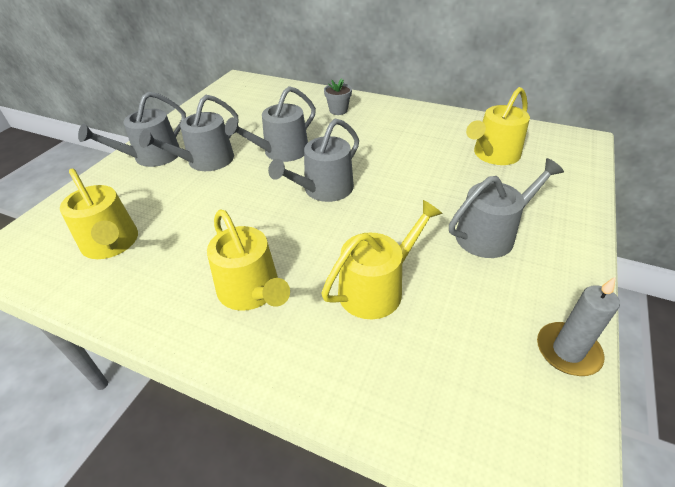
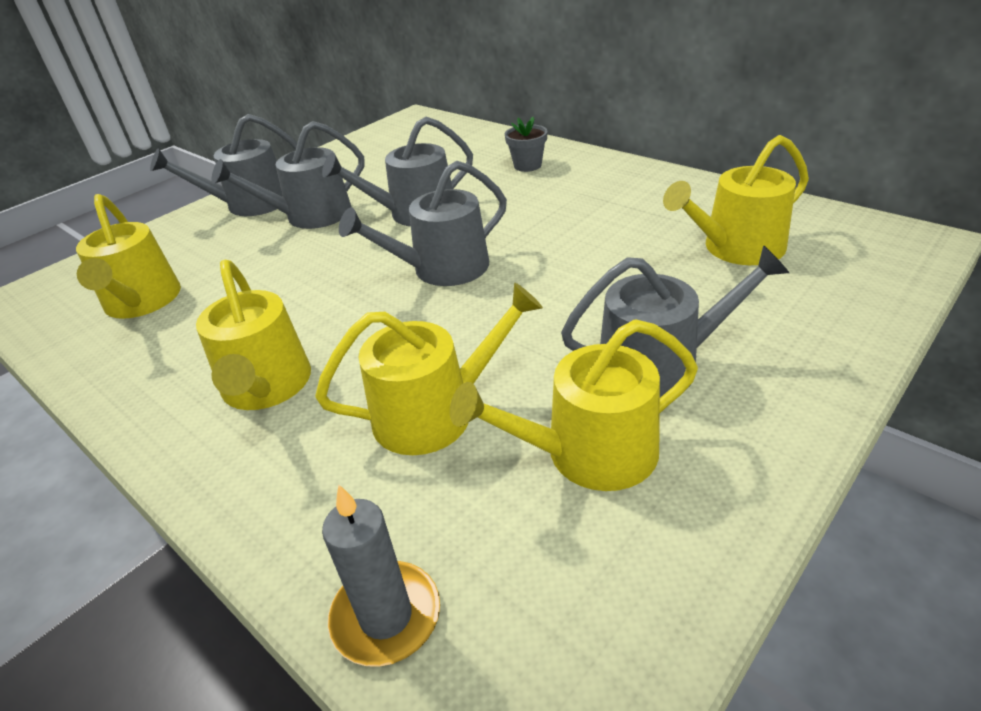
camera: 20 degrees right, 5 degrees down
grey candle [537,276,620,376] -> grey candle moved to [322,485,440,667]
none -> yellow watering can [450,319,698,491]

